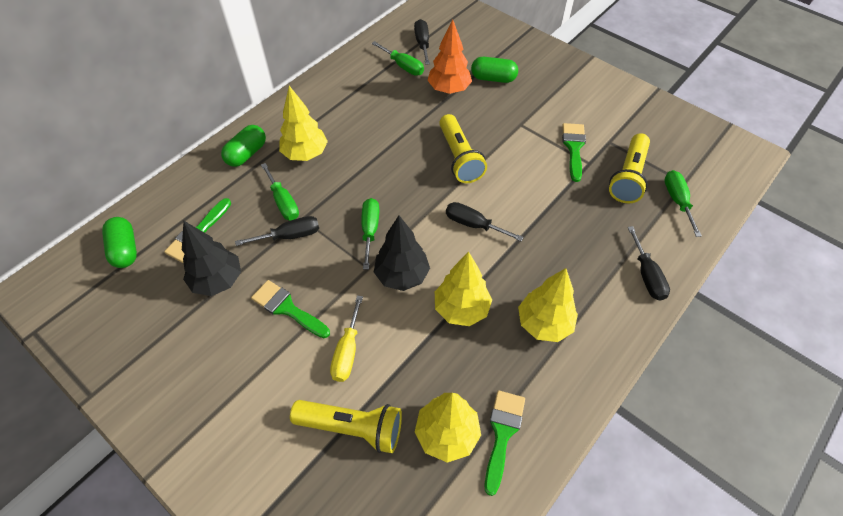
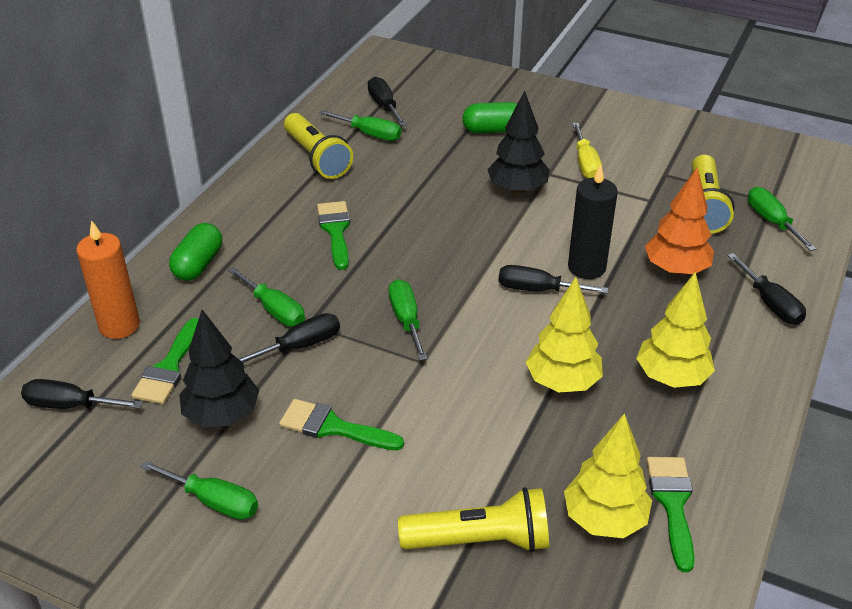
camera: 15 degrees left, 15 degrees down
green capsule [102,217,137,268] -> black screwdriver [21,379,143,409]
yellow tree [279,86,328,161] -> none
yellow screwdriver [330,295,363,382] -> yellow screwdriver moved to [572,123,602,178]
black tree [374,215,430,291] -> black tree moved to [487,91,550,194]
orange tree [427,19,472,94] -> orange tree moved to [645,167,714,275]
yellow flashlight [439,114,487,183] -> yellow flashlight moved to [284,113,353,179]
green brush [562,123,586,182] -> green brush moved to [317,201,350,270]
none -> orange candle [76,220,140,339]
none -> green screwdriver [140,460,258,520]
none -> black candle [568,164,618,279]

